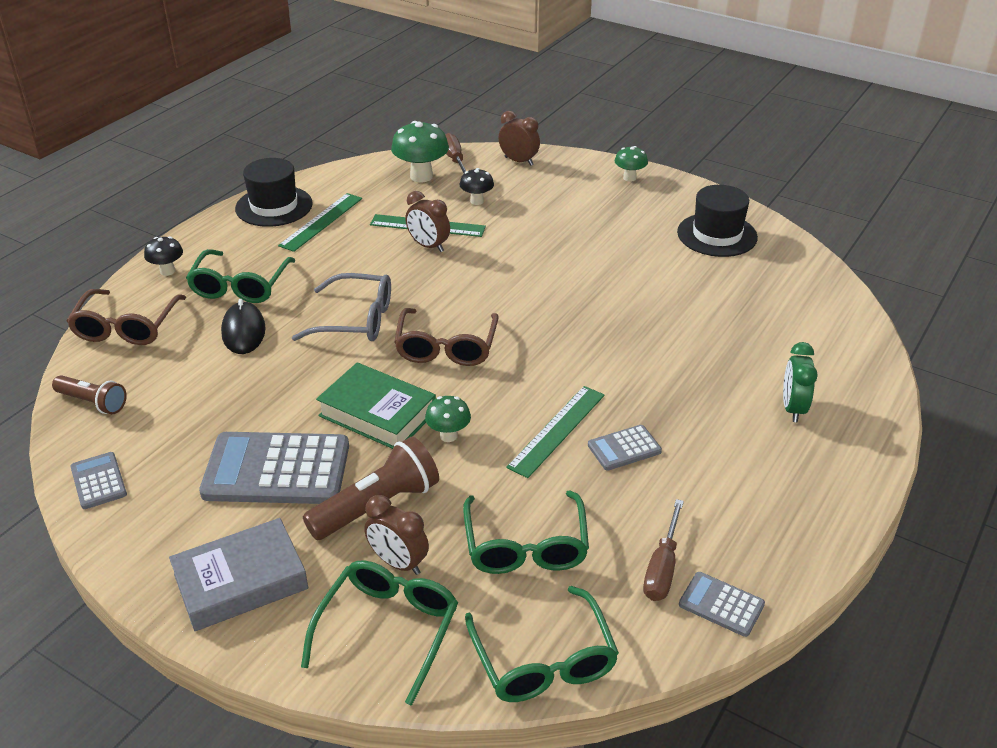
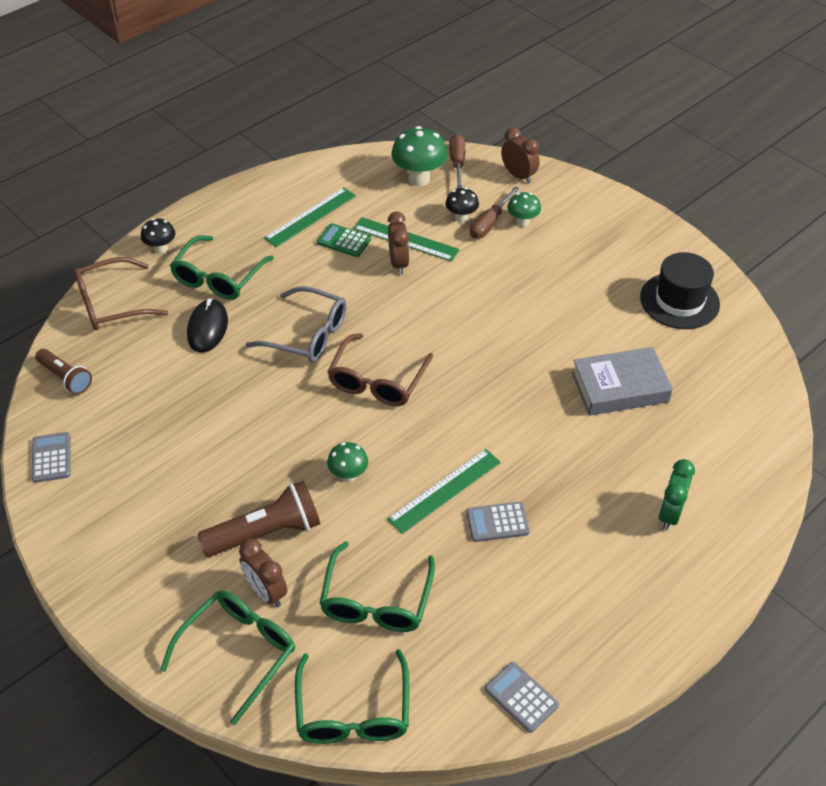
camera: 15 degrees right, 10 degrees up
brown glasses [67,289,186,345] -> brown glasses turned 45 degrees clockwise [74,257,168,330]
grey book [169,518,308,631] -> grey book moved to [571,347,673,416]
grey calculator [199,432,349,504] -> none
black hat [235,158,313,227] -> none
green book [316,362,436,449] -> none
brown clock [405,191,450,252] -> brown clock turned 150 degrees counterclockwise [387,212,410,275]
green mushroom [615,146,648,182] -> green mushroom moved to [507,192,541,227]
brown screwdriver [643,499,684,601] -> brown screwdriver moved to [470,186,520,239]
none -> green calculator [317,223,371,257]

